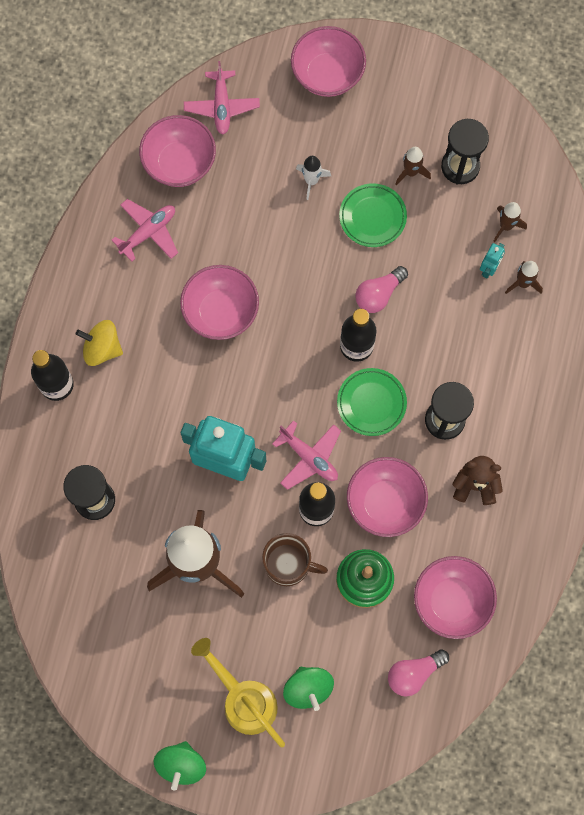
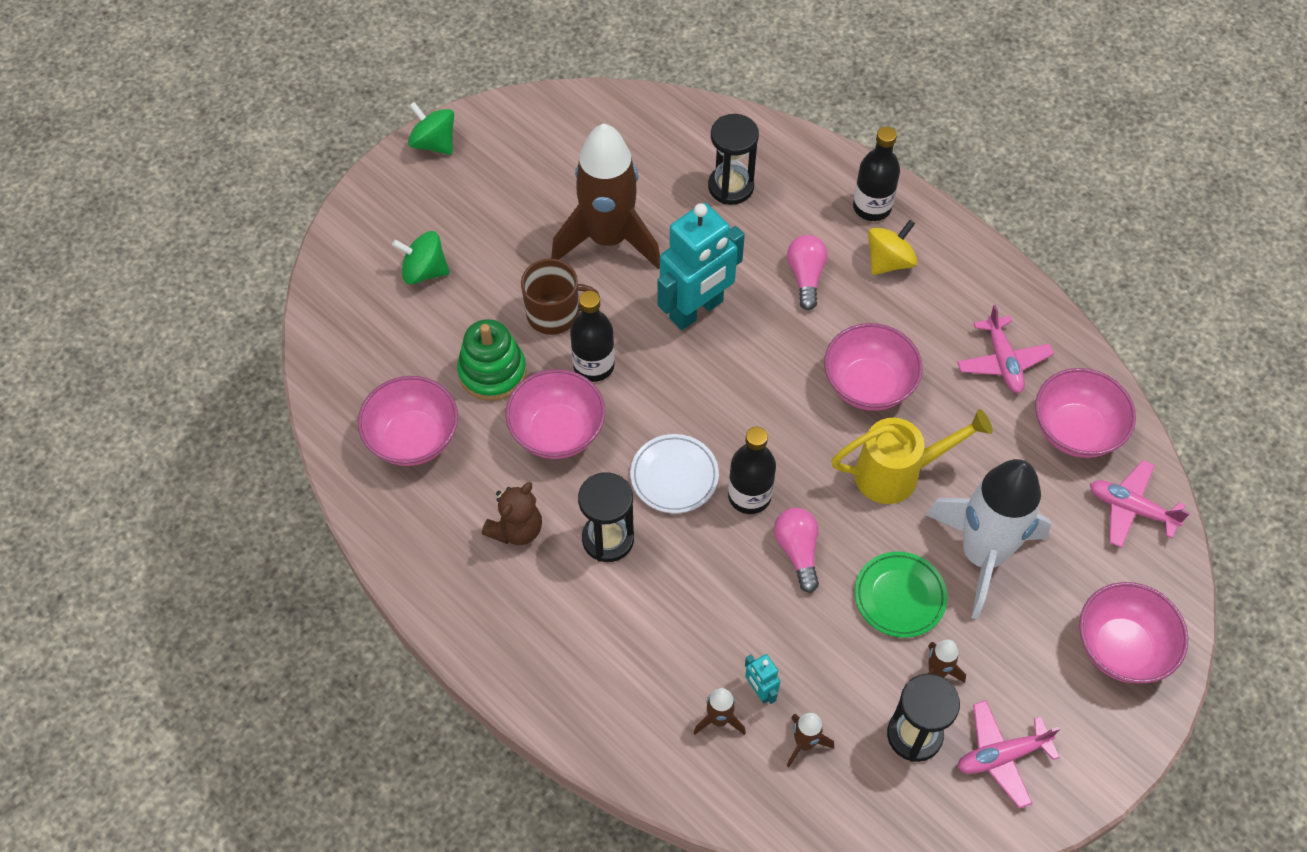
camera: 120 degrees right, 15 degrees down
yellow watering can [191,638,285,747] -> yellow watering can moved to [831,409,993,504]
brown mug [262,533,328,586] -> brown mug turned 135 degrees counterclockwise [521,259,600,335]
pink plane [272,420,341,490] -> pink plane moved to [958,700,1060,808]
white rocket [296,156,331,200] -> white rocket [926,459,1051,619], size x2.50
green plate [337,368,407,436] -> white plate [630,434,719,513]
pink light bulb [388,649,449,697] -> pink light bulb moved to [787,235,828,310]

